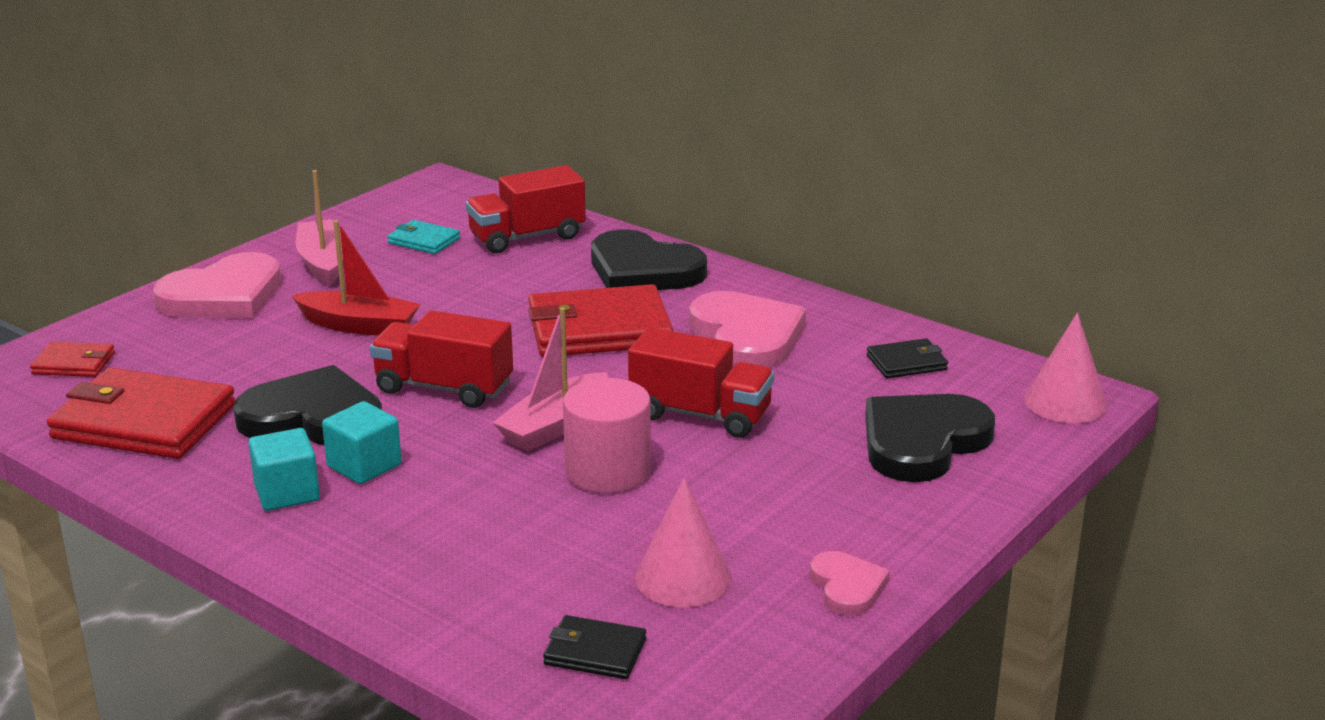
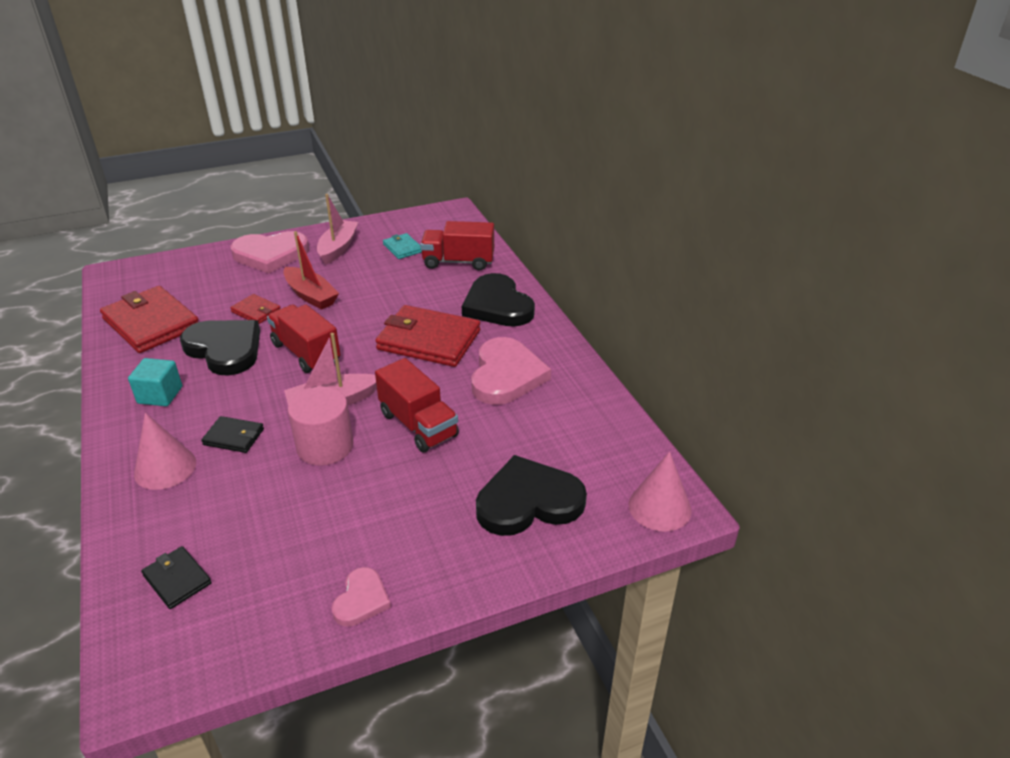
camera: 30 degrees right, 10 degrees up
red wallet [30,342,115,377] -> red wallet moved to [230,294,280,324]
turquoise cube [322,401,402,484] -> none
pink cone [635,477,732,607] -> pink cone moved to [134,413,196,490]
black wallet [867,338,948,378] -> black wallet moved to [201,416,264,453]

